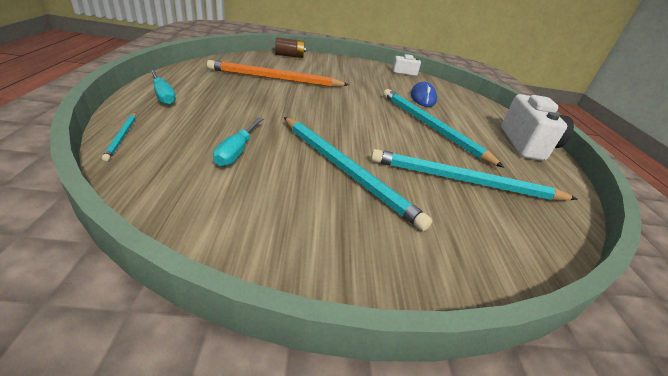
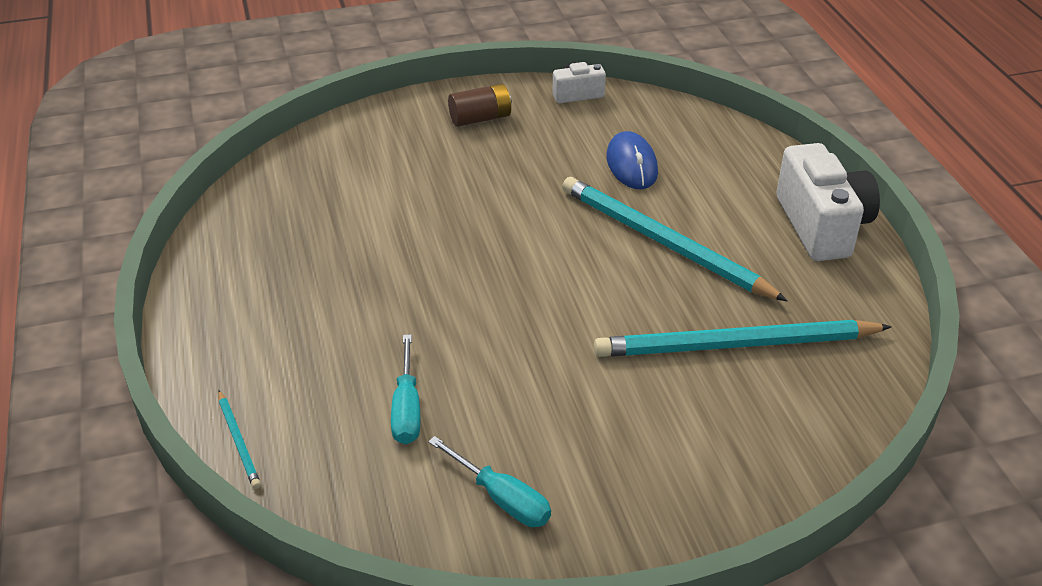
camera: 10 degrees left, 5 degrees up
turquoise screwdriver [150,70,176,105] -> turquoise screwdriver moved to [428,436,551,527]
orange pencil [207,60,349,87] -> none
brown battery [275,37,306,58] -> brown battery moved to [448,84,512,127]
turquoise pencil [284,117,432,231] -> none

